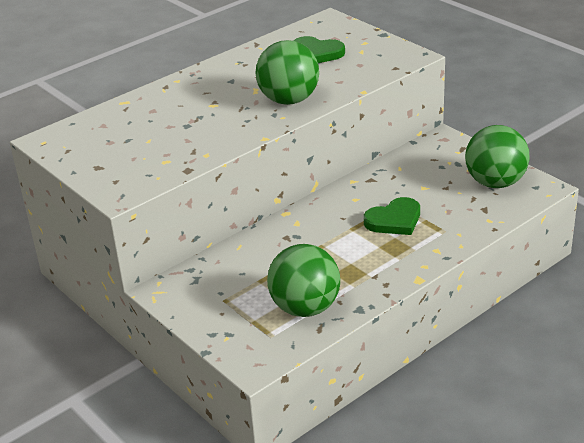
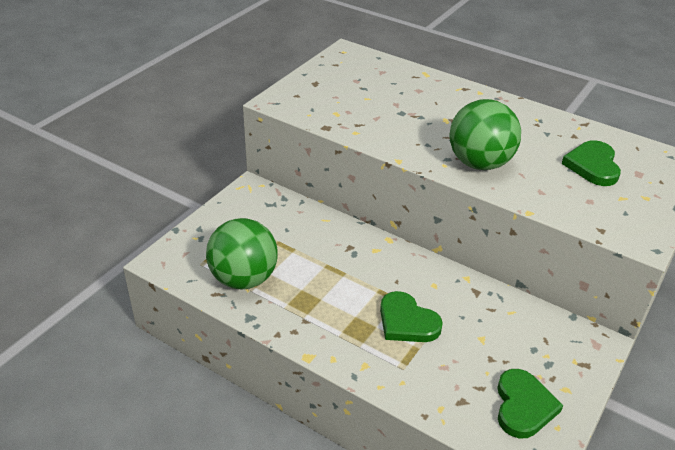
camera: 70 degrees right, 5 degrees up
green ball [465,125,530,188] -> green heart [497,369,563,438]

